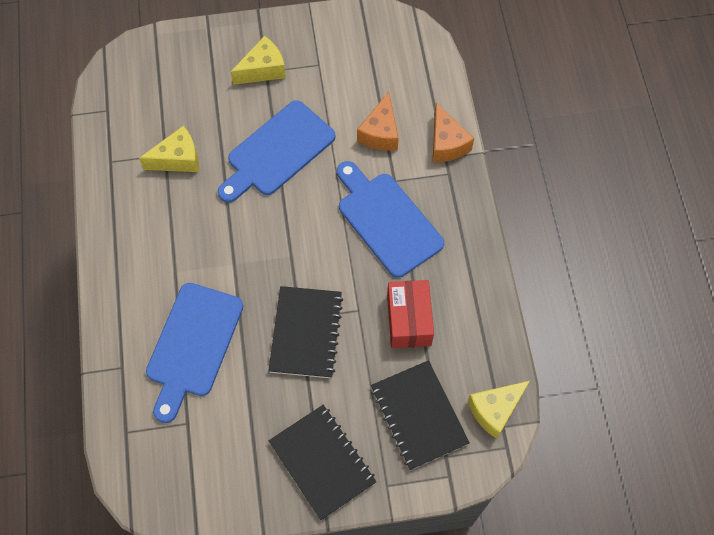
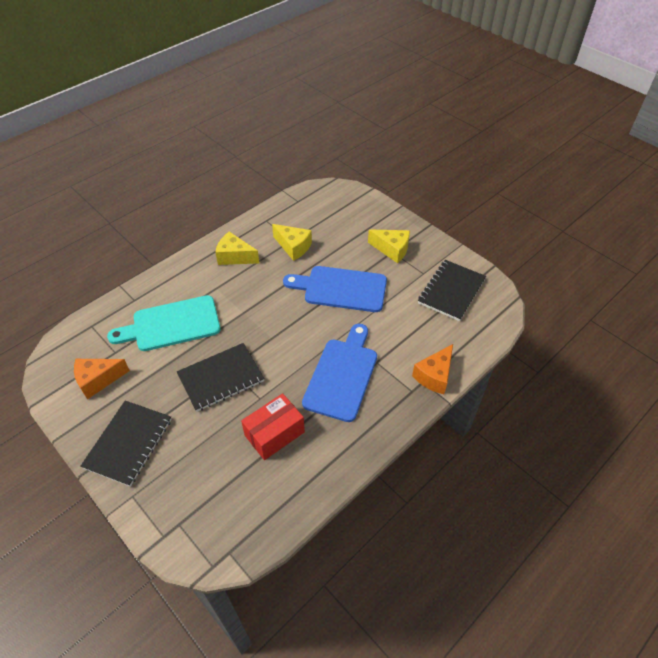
camera: 55 degrees right, 15 degrees down
blue cutting board [146,283,243,423] -> turquoise cutting board [107,295,221,351]
orange cheese [357,92,399,151] -> orange cheese moved to [74,359,130,399]
black notebook [371,360,469,470] -> black notebook moved to [418,260,486,321]
yellow cheese [467,381,530,439] -> yellow cheese moved to [215,231,259,265]

